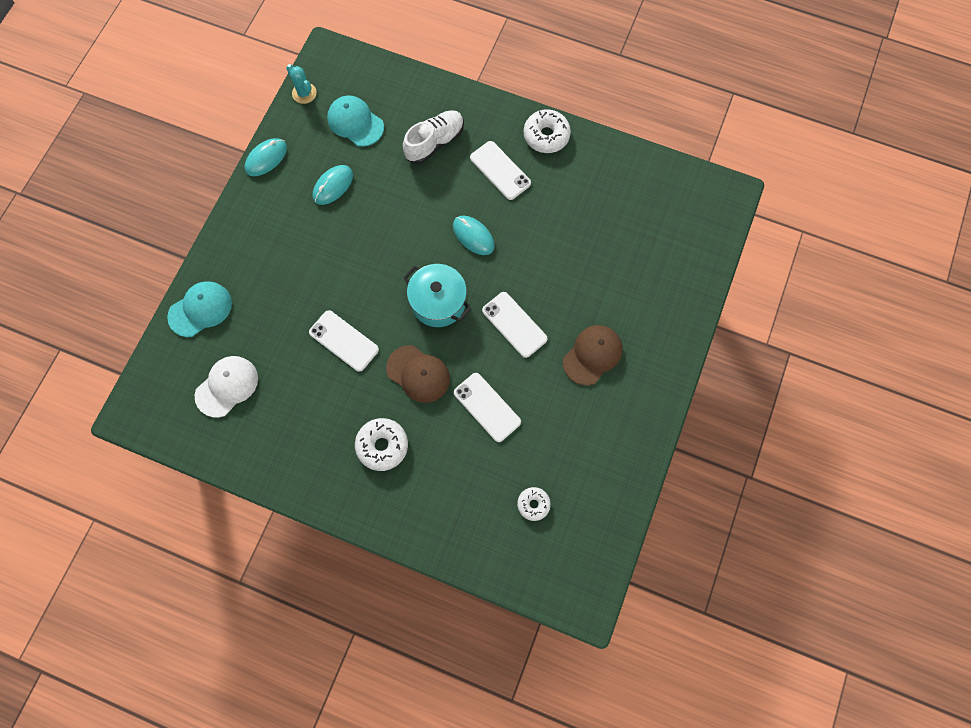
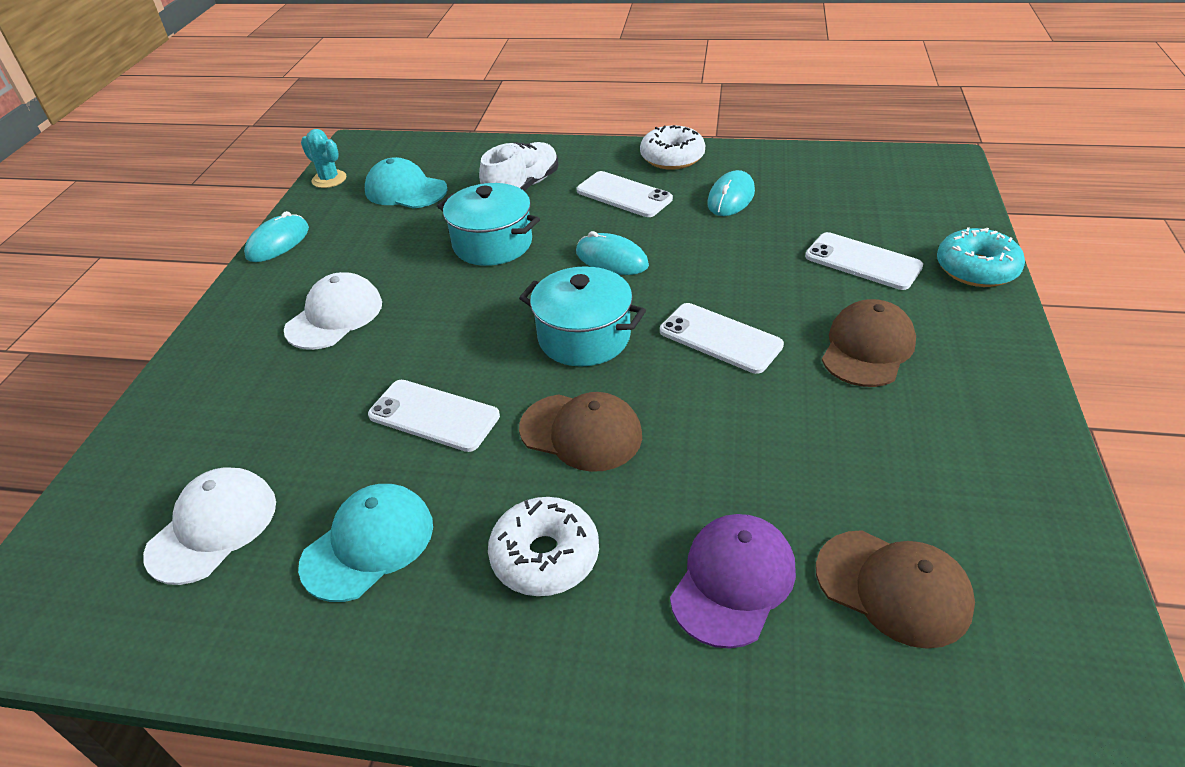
camera: 10 degrees left, 30 degrees down
turquoise cap [167,282,232,337] -> turquoise cap moved to [298,484,433,602]
turquoise mouse [312,165,353,205] -> turquoise mouse moved to [707,170,755,216]
white phone [454,373,521,442] -> white phone moved to [805,232,923,290]
white donut [517,487,551,521] -> brown cap [816,530,975,649]
none -> white cap [284,272,382,350]
none -> turquoise pot [437,183,540,266]
none -> purple cap [670,514,796,649]
none -> turquoise donut [937,227,1025,287]

